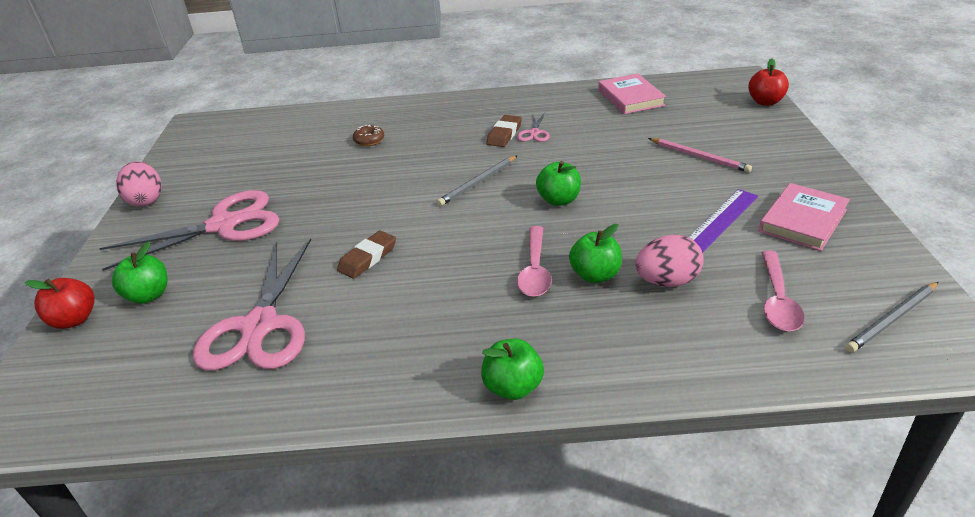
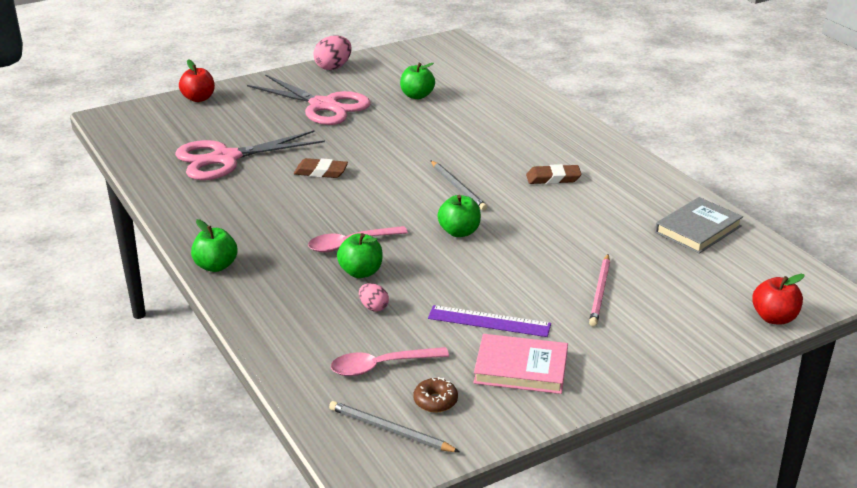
camera: 60 degrees right, 5 degrees down
green apple [112,241,168,304] -> green apple moved to [400,63,435,99]
brown donut [353,125,384,146] -> brown donut moved to [413,377,458,413]
grey pencil [437,156,517,206] -> grey pencil turned 135 degrees counterclockwise [431,161,487,211]
pink scissors [517,113,550,142] -> none
pink book [598,73,666,114] -> grey book [655,197,743,254]
pink egg [635,234,704,287] -> pink egg [359,283,389,311], size x0.56

